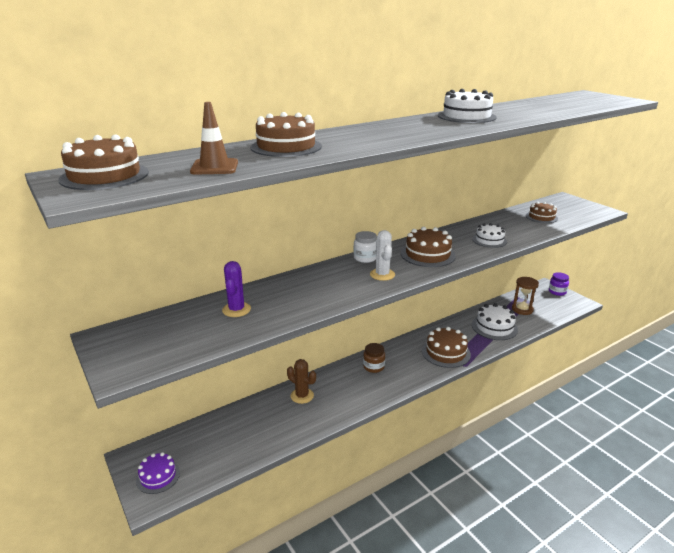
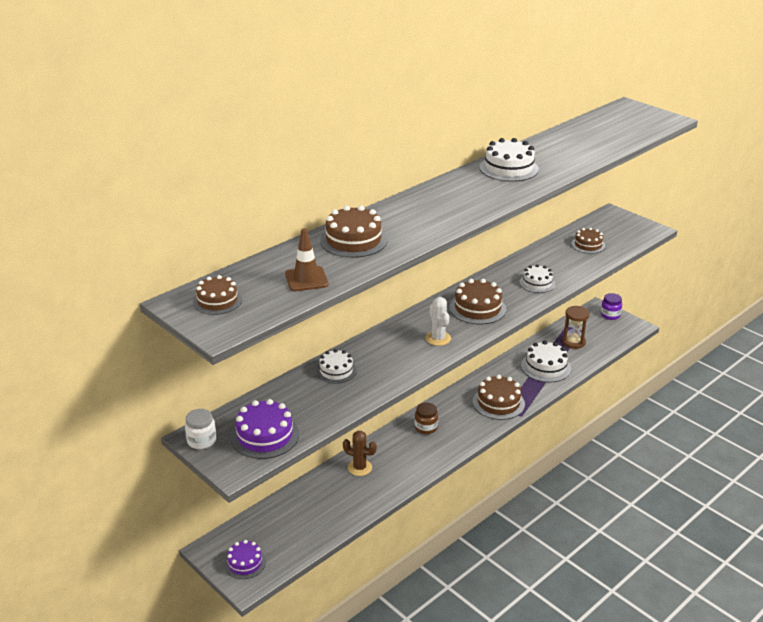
camera: 10 degrees left, 5 degrees up
brown cake [58,134,149,190] -> brown cake [193,275,242,315], size x0.65
purple cactus [222,261,251,317] -> none
white jar [354,231,377,263] -> white jar moved to [185,409,216,449]
none -> purple cake [231,399,299,459]
none -> white cake [316,349,357,384]

